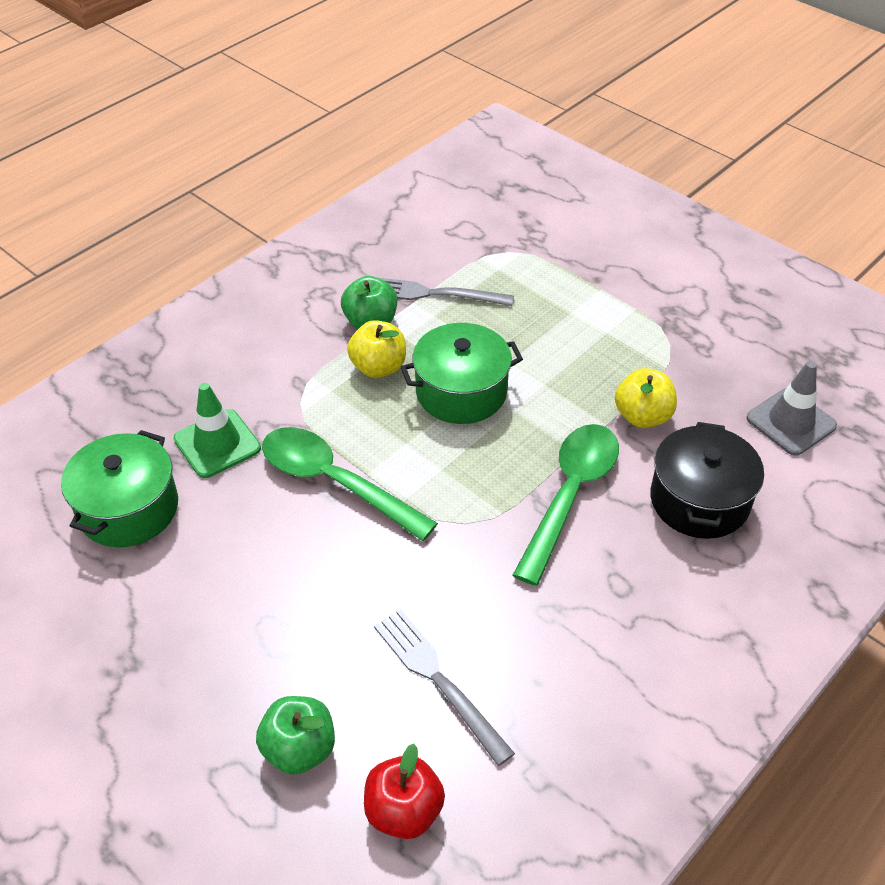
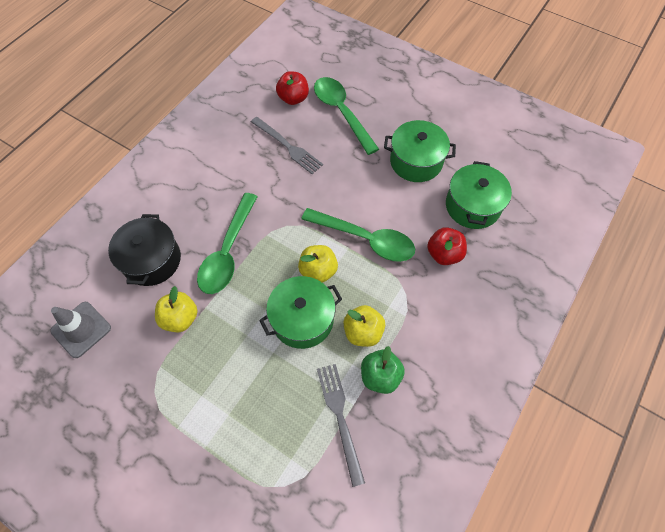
camera: 170 degrees right, 15 degrees up
green traffic cone [174,383,261,478] -> red apple [427,227,467,265]
green apple [256,696,335,775] -> green spoon [314,77,379,155]
grey fork [376,277,514,306] -> grey fork turned 105 degrees counterclockwise [317,364,365,487]
none -> yellow apple [298,245,338,283]
none -> green pot [384,120,456,182]

